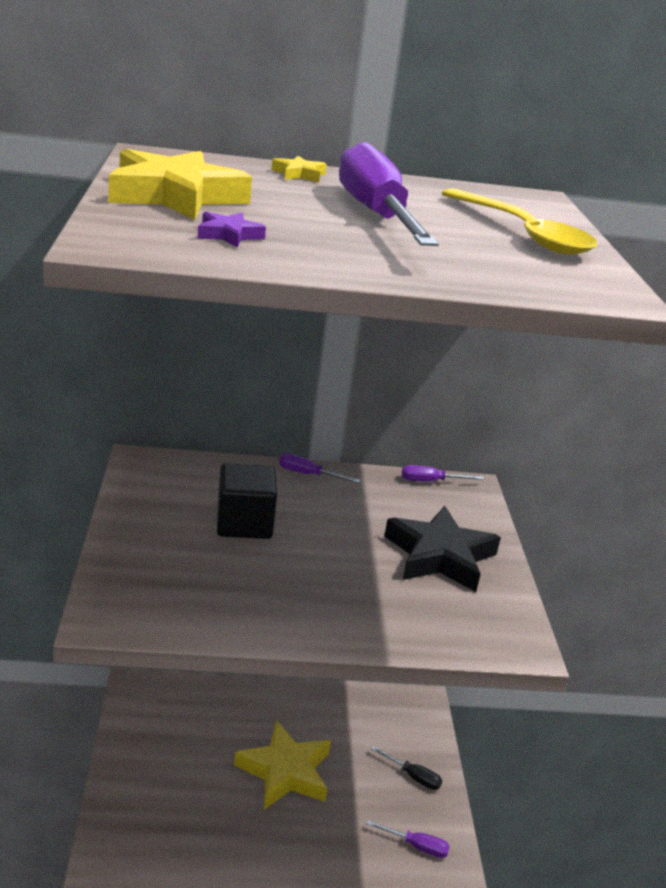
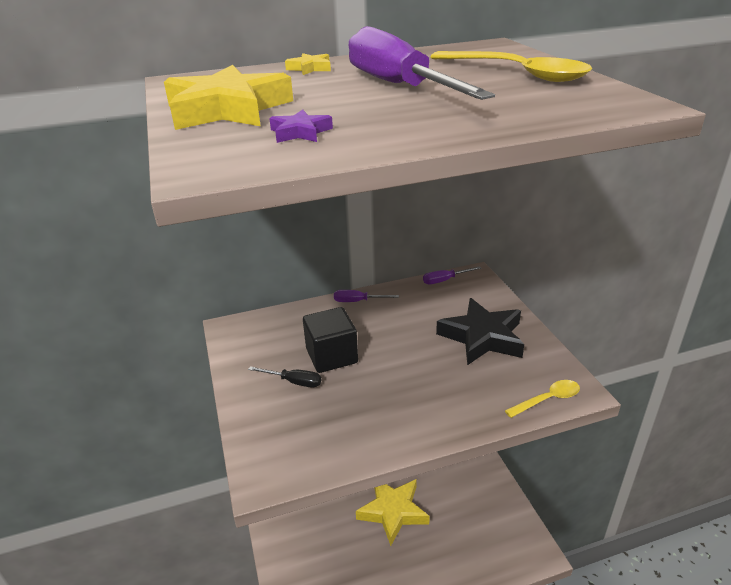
camera: 10 degrees left, 5 degrees up
purple screwdriver [366,820,450,858] -> none
black screwdriver [371,746,442,790] -> black screwdriver moved to [248,366,321,388]
none -> yellow spoon [505,380,580,418]

